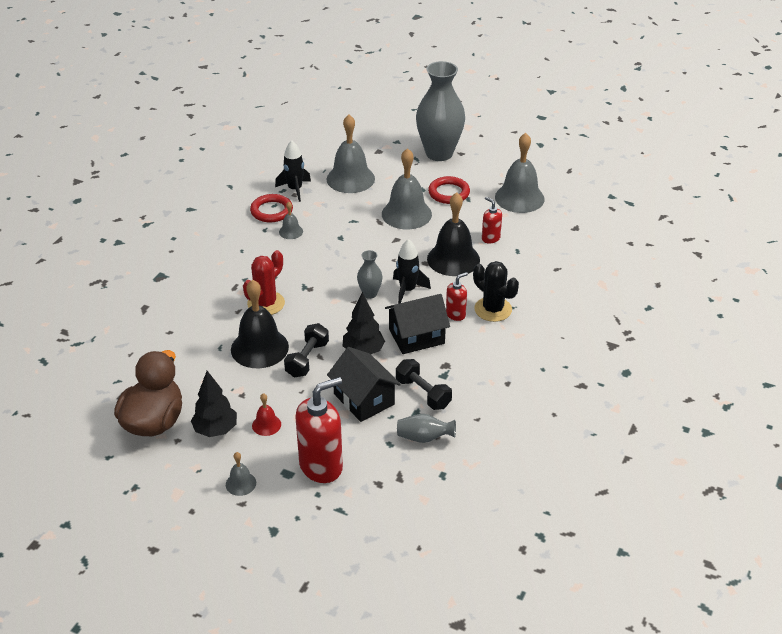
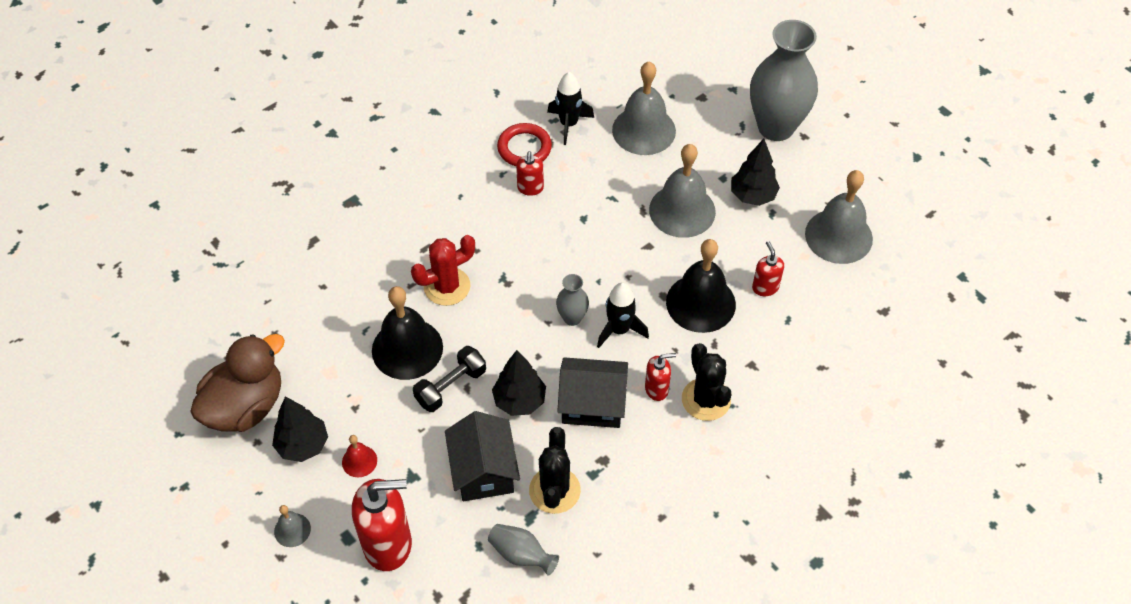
camera: 25 degrees right, 15 degrees up
grey bell [279,202,303,239] -> red soap dispenser [516,151,544,196]
black dumbbell [396,359,452,410] -> black cactus [529,427,581,514]
red ring [428,176,470,204] -> black tree [731,139,780,206]

